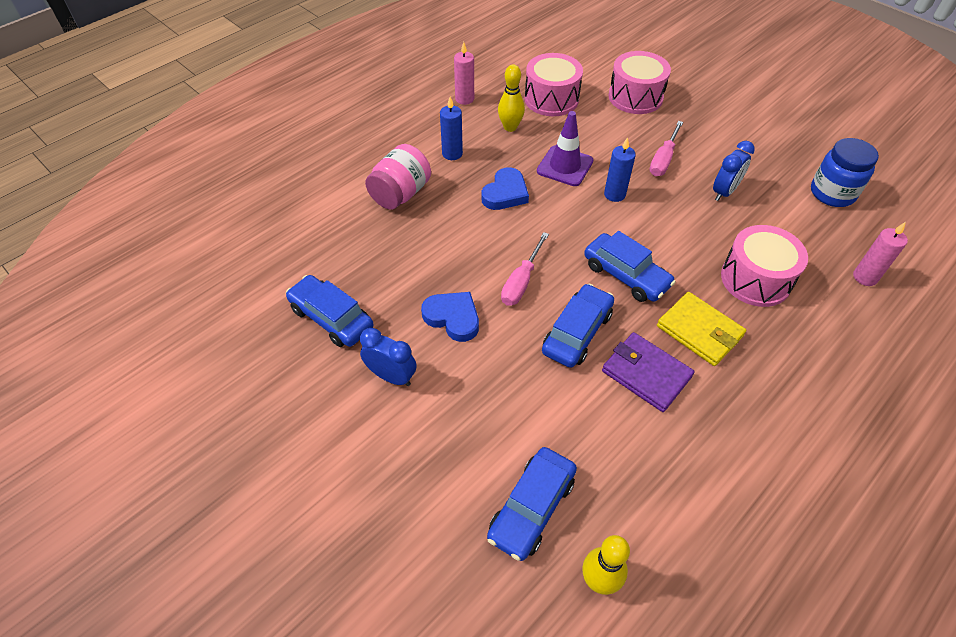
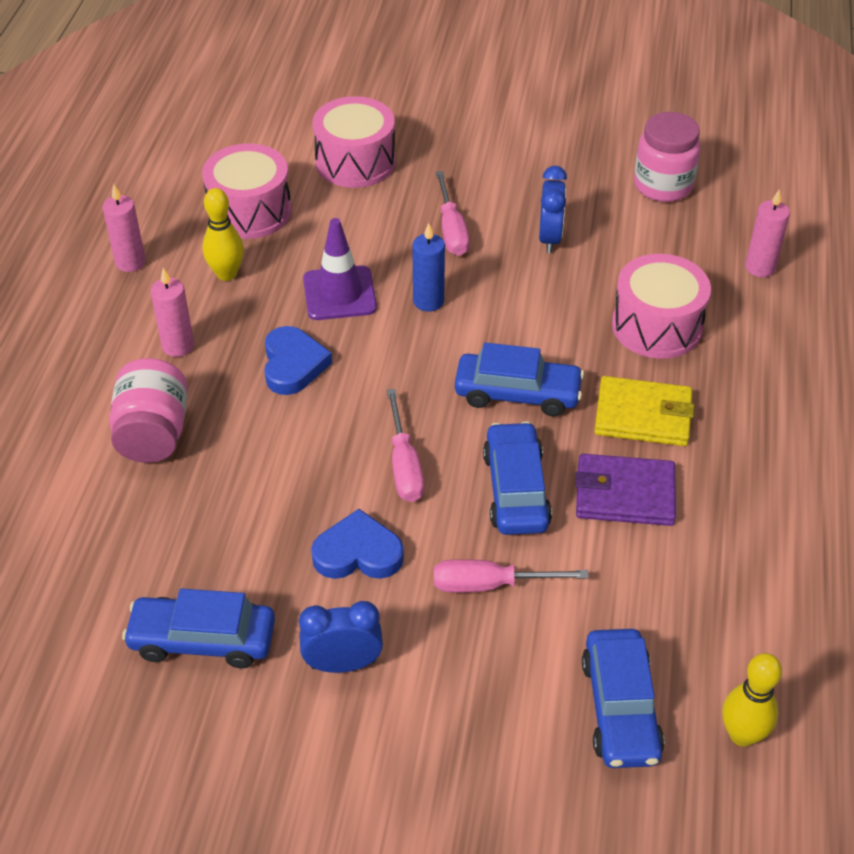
camera: 35 degrees left, 5 degrees down
blue candle [440,97,463,160] -> pink candle [151,268,194,357]
blue jar [811,138,879,207] -> pink jar [634,112,701,202]
none -> pink screwdriver [434,559,589,593]

